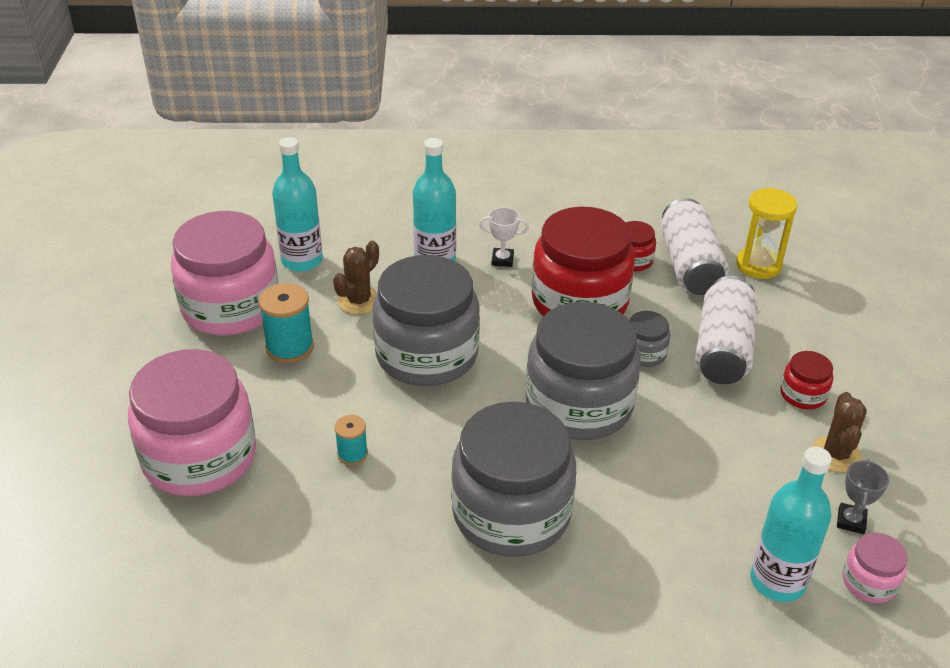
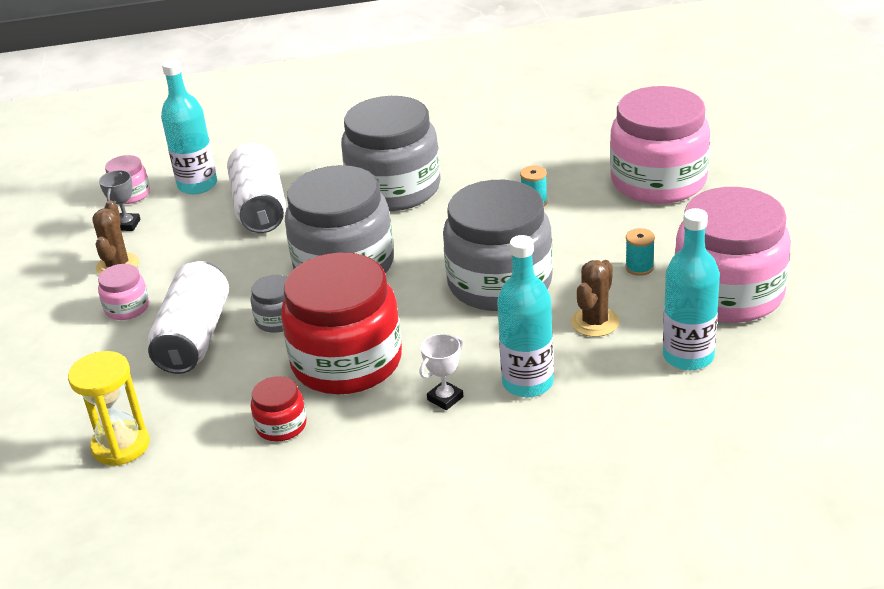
camera: 175 degrees right, 5 degrees down
turquoise spool [258,283,314,363] -> turquoise spool [625,228,655,276], size x0.58
white trophy [479,207,529,267] -> white trophy turned 45 degrees counterclockwise [420,334,463,410]
white can [661,198,729,295] -> white can moved to [227,143,286,233]
red jar [780,351,833,409] -> pink jar [98,264,149,320]

